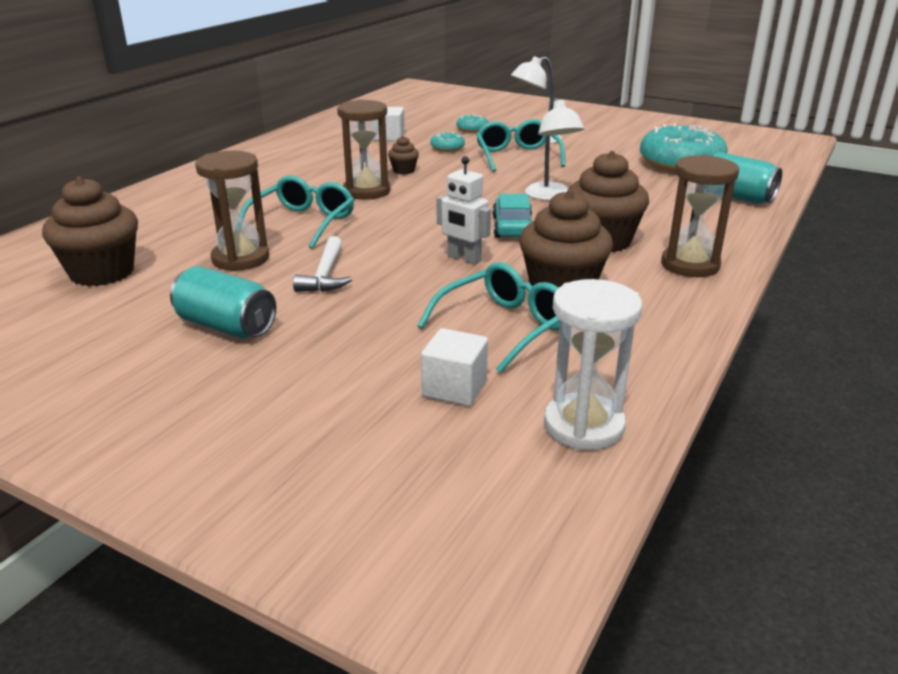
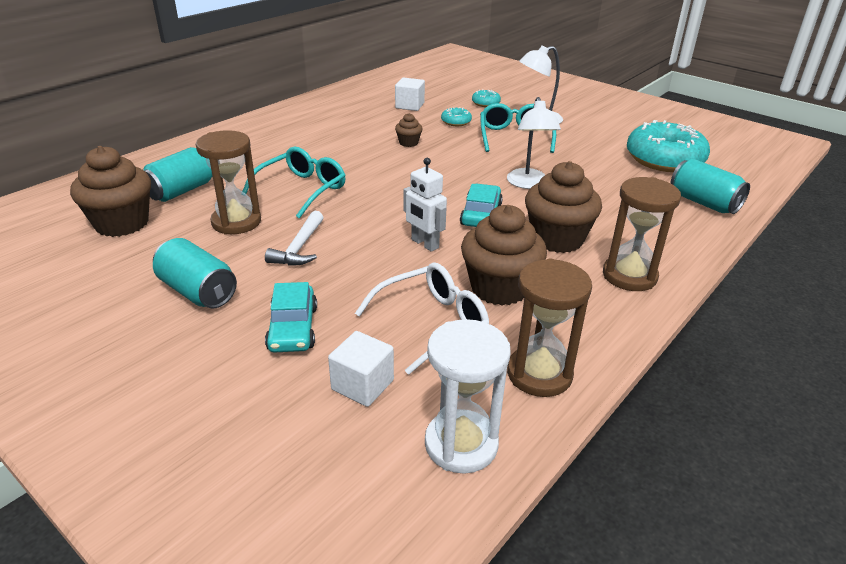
camera: 10 degrees right, 5 degrees up
brown hourglass [337,100,390,200] -> brown hourglass moved to [507,259,592,397]
turquoise glasses [418,262,560,373] -> white glasses [355,263,489,375]
none -> turquoise can [144,147,213,202]
none -> turquoise car [265,282,317,352]

